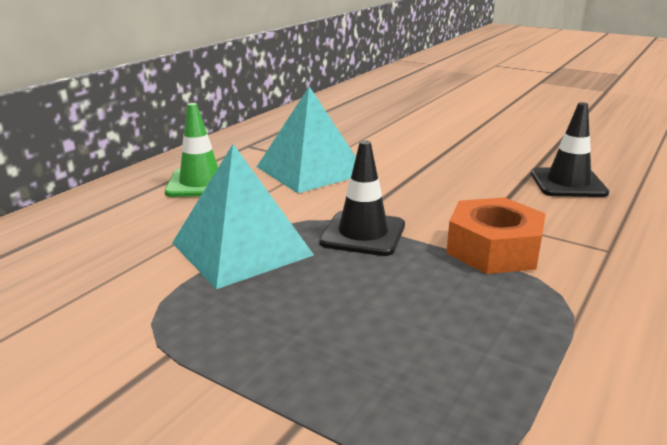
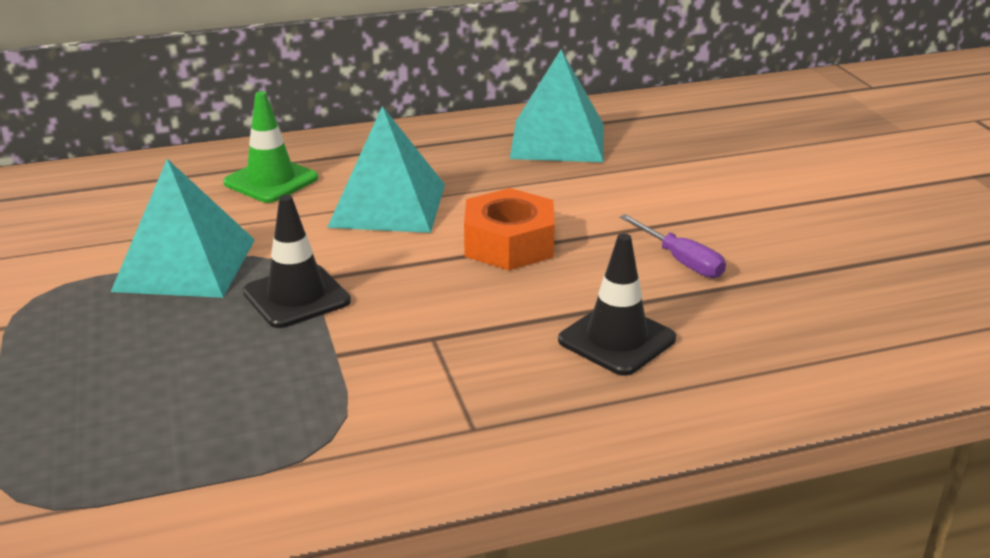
camera: 40 degrees right, 5 degrees up
orange nut [446,197,546,274] -> orange nut moved to [464,188,555,270]
none -> turquoise pyramid [510,50,604,162]
none -> purple screwdriver [620,214,726,278]

